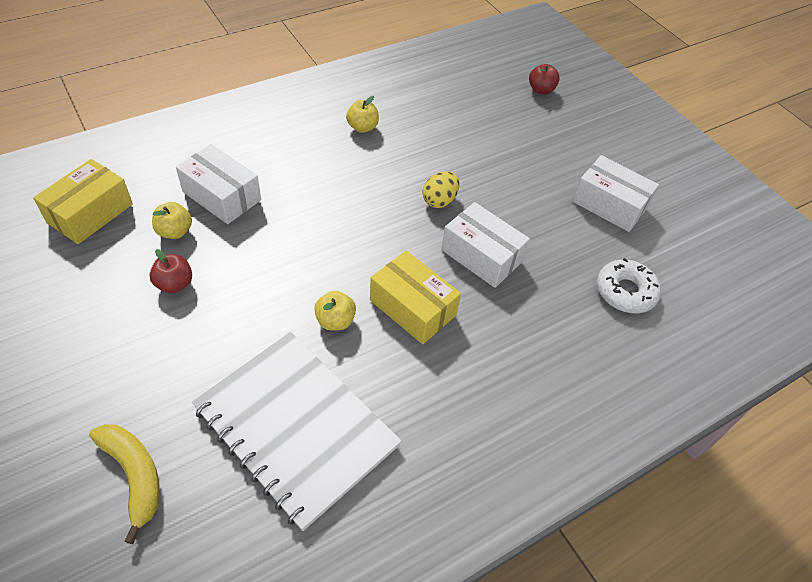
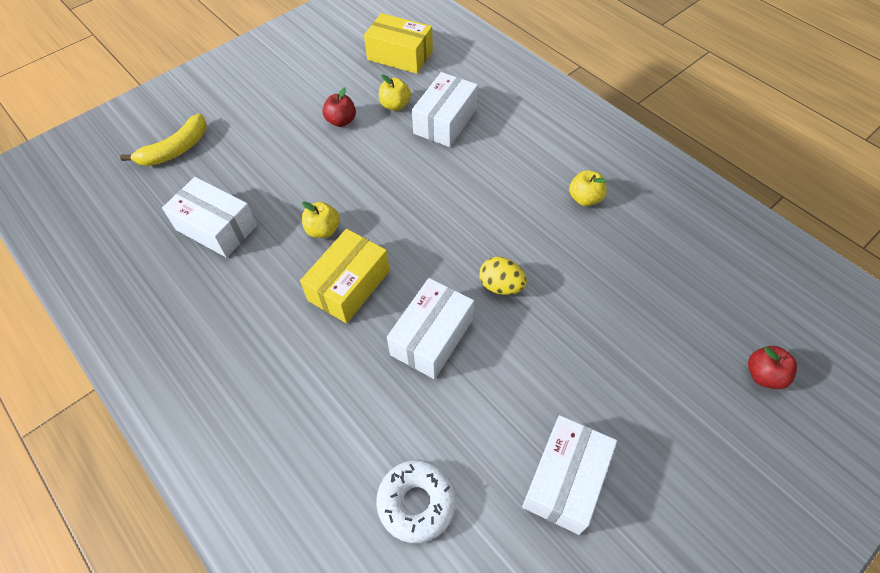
camera: 85 degrees right, 5 degrees up
white notebook [192,332,401,531] -> white box [162,177,257,258]

